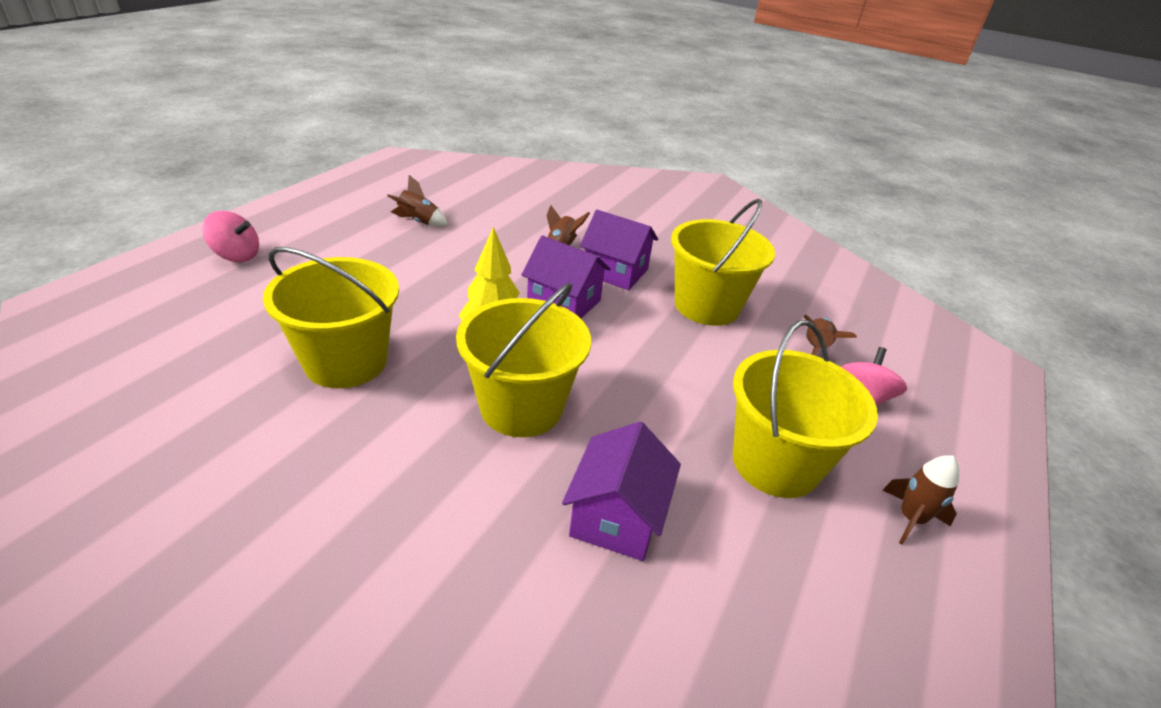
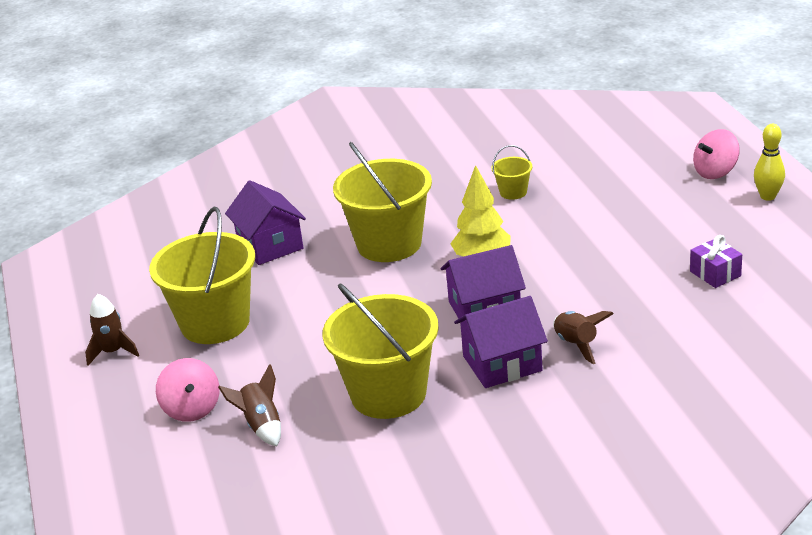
camera: 140 degrees right, 5 degrees down
yellow bucket [263,247,399,388] -> yellow bucket [492,145,532,200], size x0.44
brown rocket [387,175,448,227] -> purple gift [690,235,742,288]
none -> yellow bowling pin [754,124,785,201]

